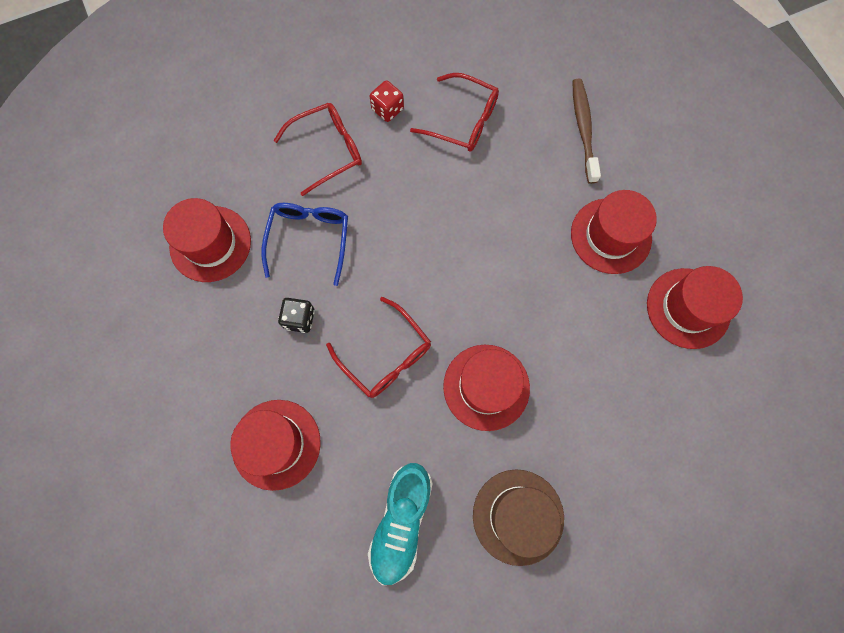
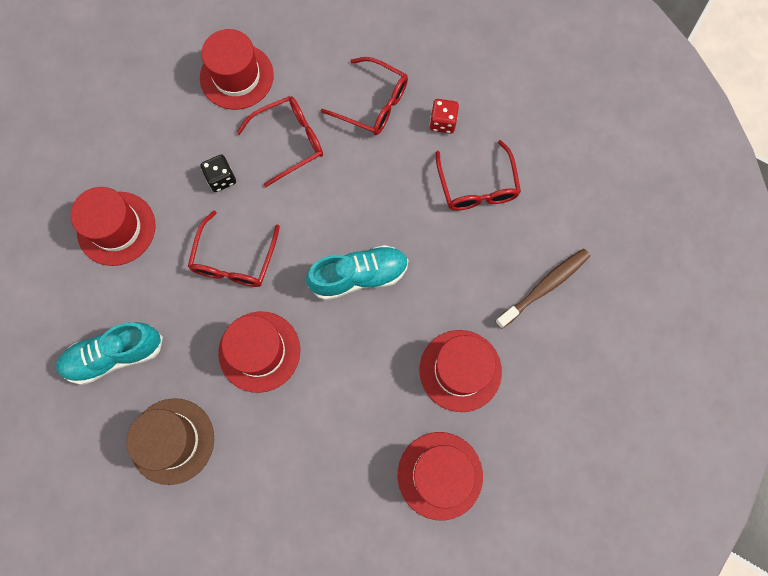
camera: 55 degrees right, 0 degrees up
blue glasses [261,203,348,286] -> red glasses [236,96,323,187]
none -> turquoise shoe [306,245,408,300]

